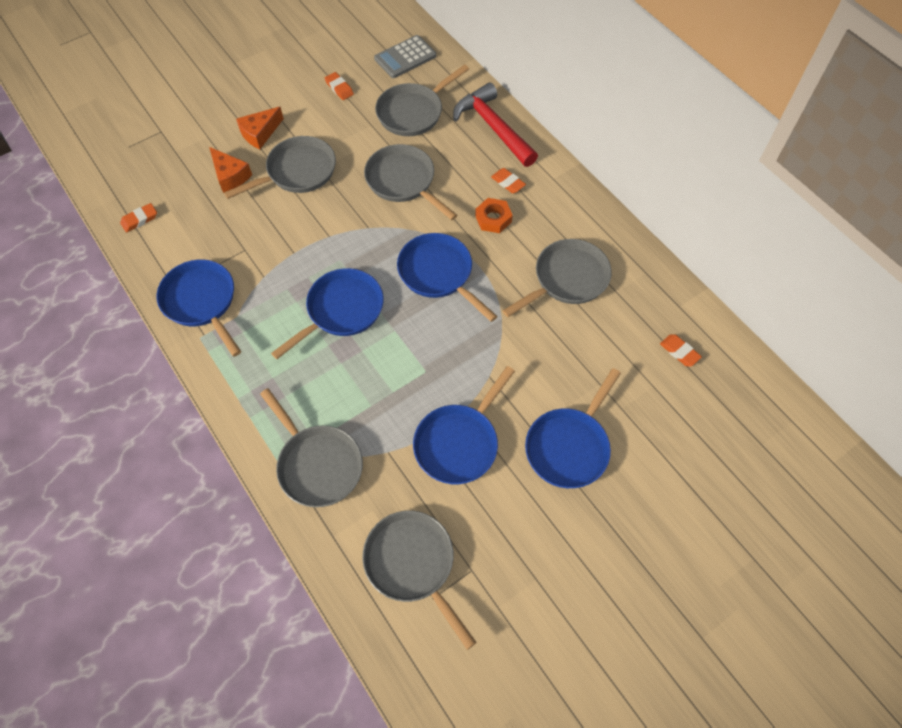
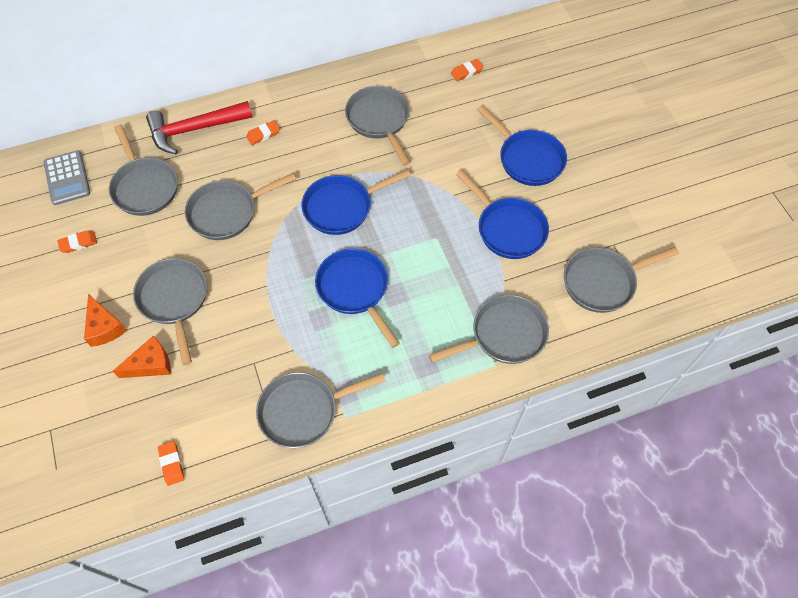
camera: 75 degrees left, 0 degrees up
blue pan [157,260,241,357] -> grey pan [256,372,385,448]
orange nut [475,198,513,233] -> none

